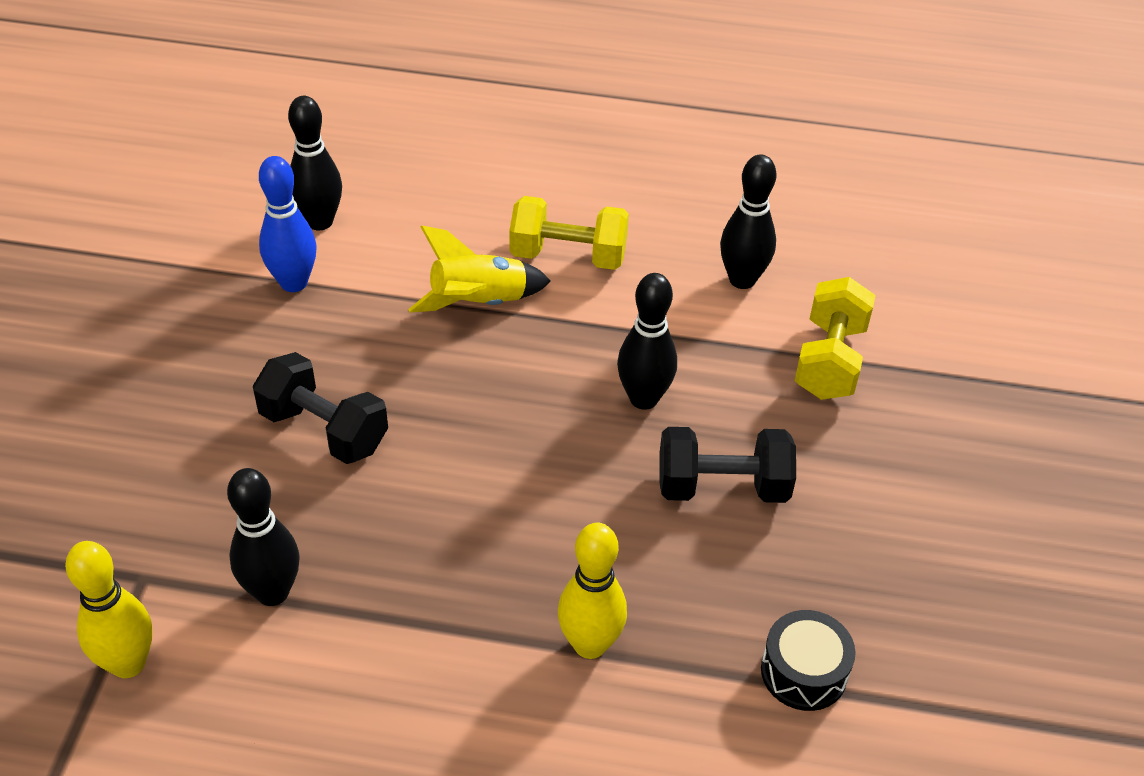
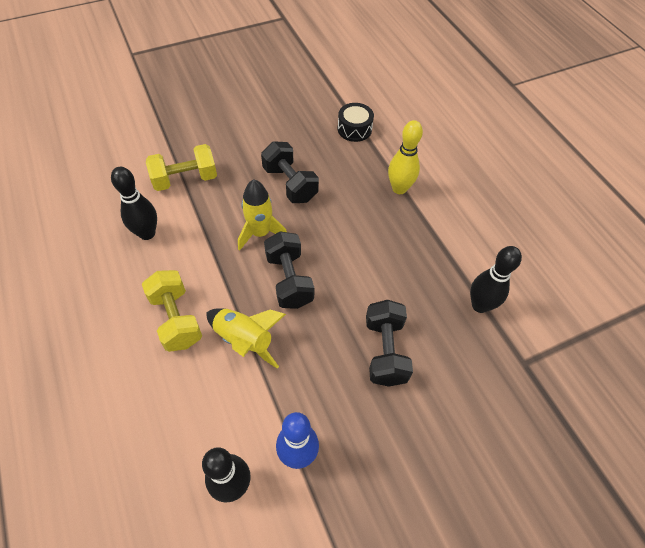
camera: 125 degrees left, 10 degrees up
yellow bowling pin [65,541,153,678] -> none
black bowling pin [617,273,677,410] -> yellow rocket [238,179,287,251]
none -> black dumbbell [264,231,315,309]

